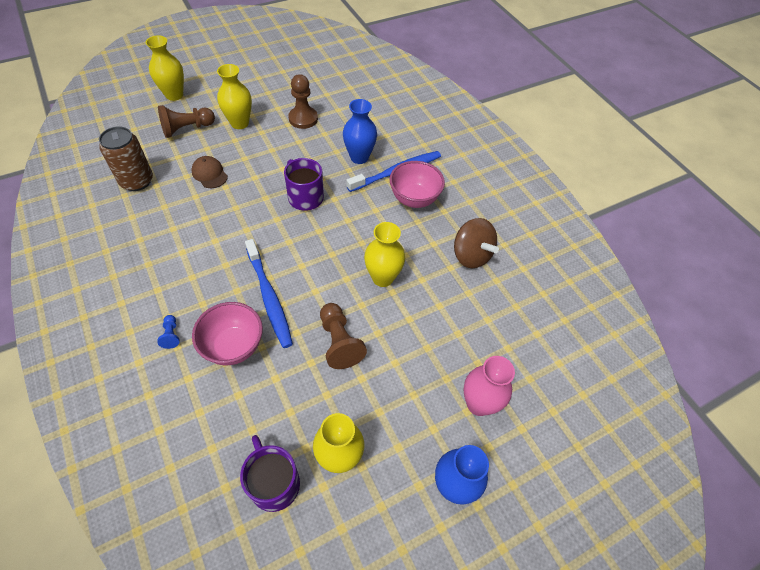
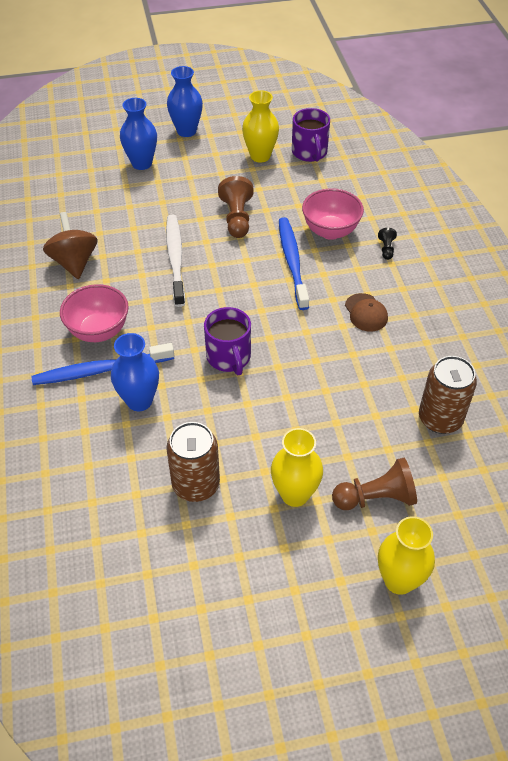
camera: 160 degrees left, 5 degrees down
blue pawn [157,315,180,349] -> black pawn [378,228,397,260]
brown cap [191,156,228,188] -> brown cap moved to [345,293,388,331]
brown pawn [288,74,318,129] -> brown can [166,422,220,502]
yellow vase [364,222,405,287] -> white toothbrush [166,215,185,307]
pink vase [464,356,515,416] -> blue vase [120,98,157,170]

